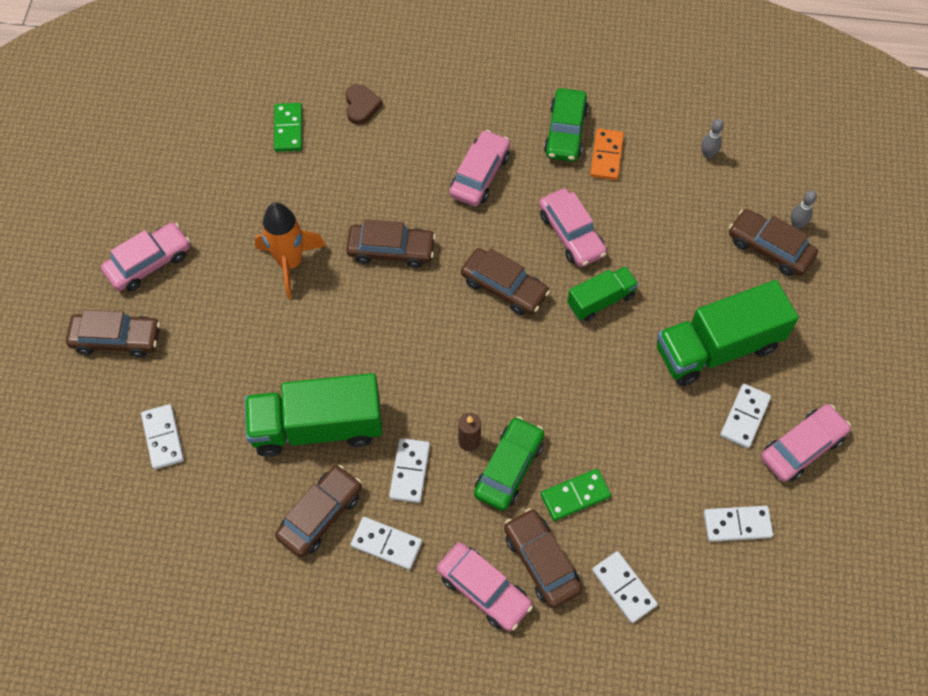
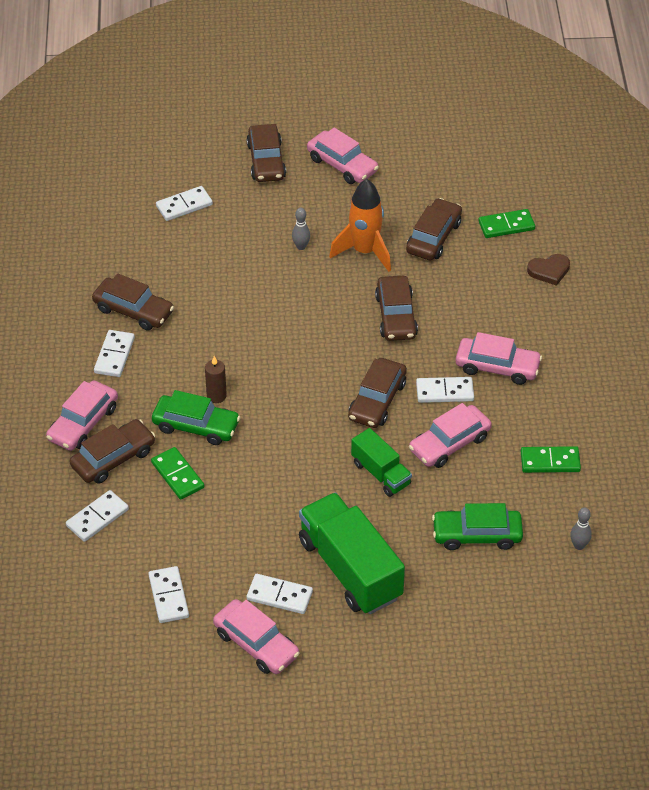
camera: 80 degrees right, 15 degrees down
green truck [245,373,383,457] -> none
white domino [389,438,430,503] -> white domino moved to [416,377,474,403]
green car [544,88,589,162] -> green car moved to [432,503,523,550]
orange domino [590,129,624,180] -> green domino [521,446,581,473]
brown car [729,209,818,276] -> brown car moved to [406,198,462,260]
grey bowling pin [791,191,817,229] -> grey bowling pin moved to [292,208,310,250]

